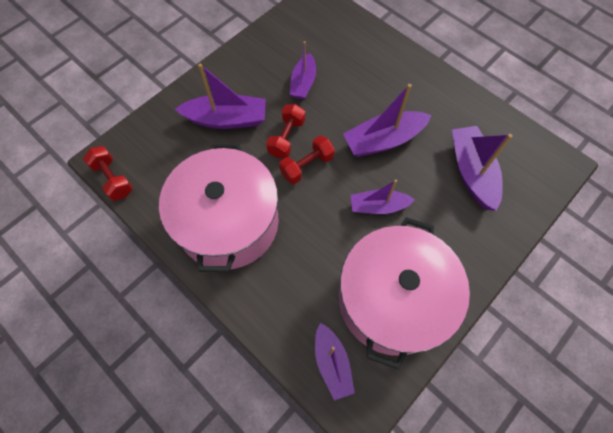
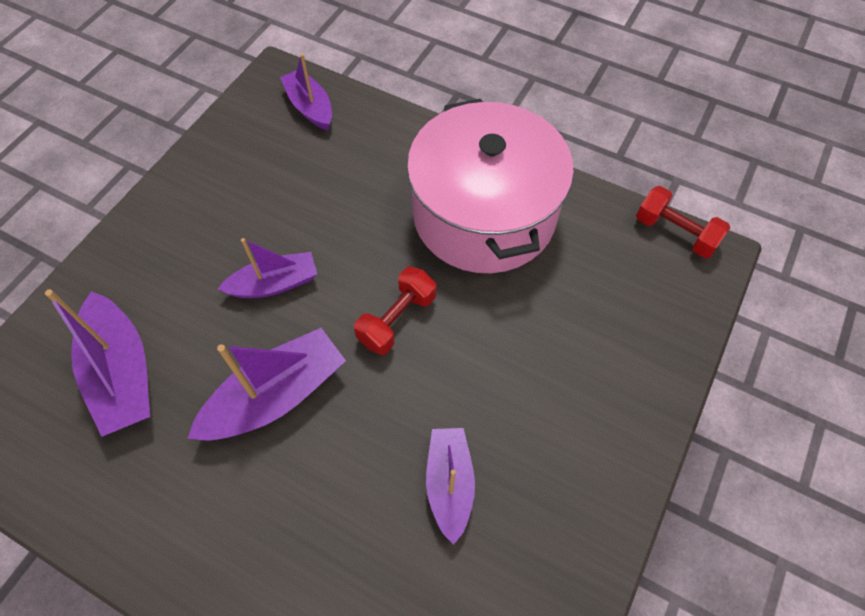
camera: 165 degrees right, 5 degrees down
purple boat [175,63,266,129] -> none
red dumbbell [266,104,305,158] -> none
pink pot [339,217,470,370] -> none

